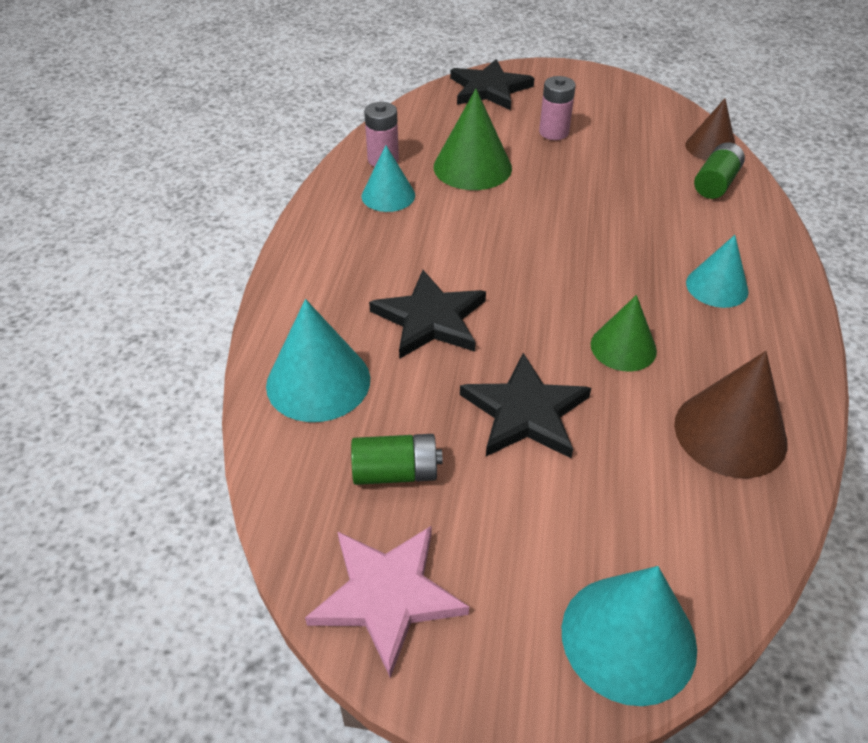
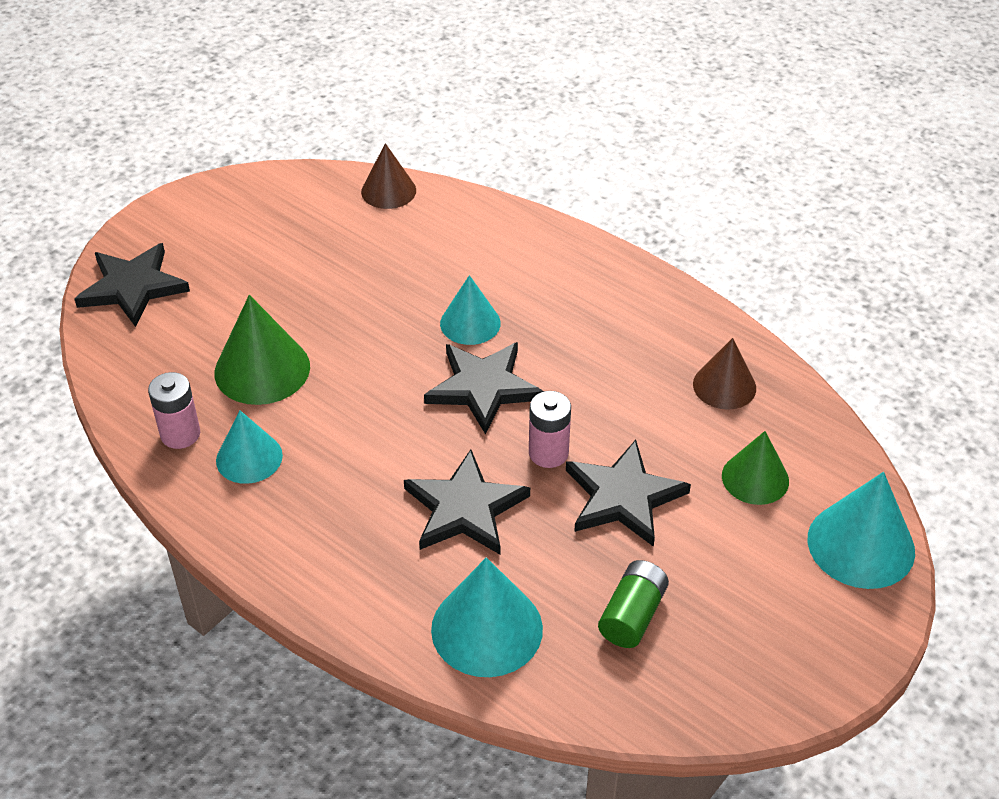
camera: 60 degrees left, 0 degrees up
pink star [305,526,469,678] -> none
pink battery [539,76,576,140] -> pink battery moved to [529,391,571,468]
green cone [591,295,657,372] -> green cone moved to [722,431,789,505]
brown cone [674,351,787,478] -> brown cone [693,338,756,410], size x0.66
turquoise cone [686,235,749,308] -> turquoise cone moved to [440,275,501,345]
green battery [694,142,745,199] -> none
none -> black star [424,342,544,435]

